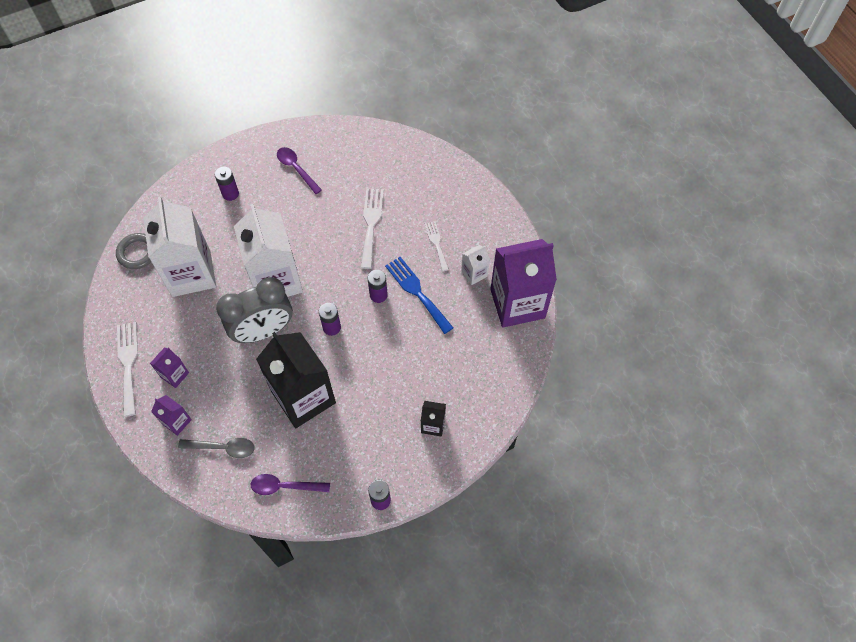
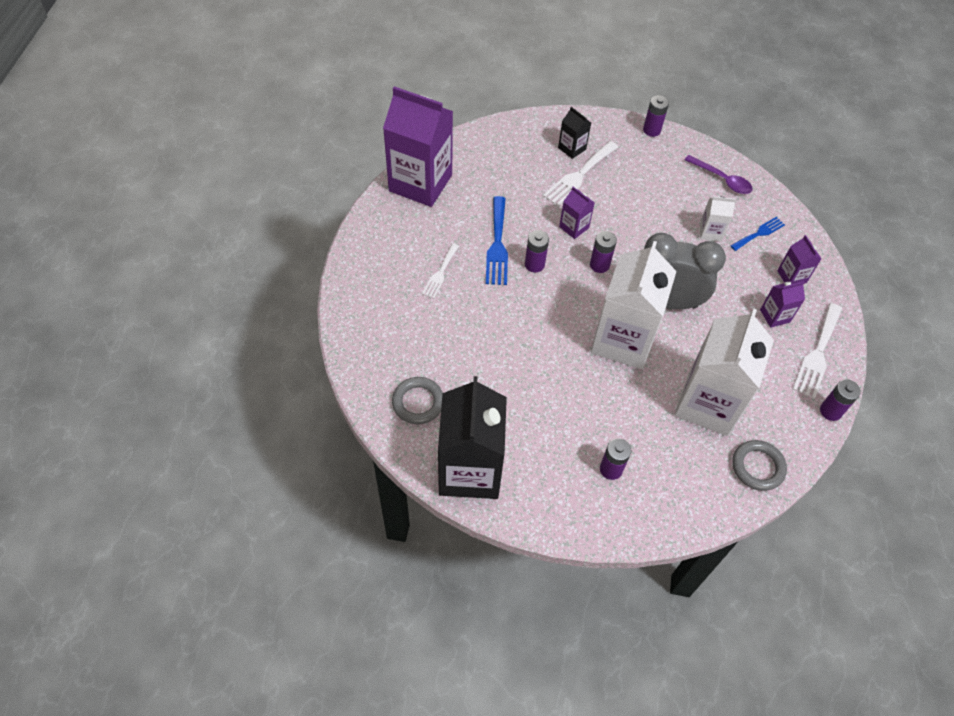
camera: 145 degrees left, 5 degrees down
grey spoon [178,438,255,458] -> blue fork [731,217,785,251]
black carton [256,332,336,428] -> black carton moved to [438,376,507,499]
purple spoon [277,147,322,194] -> none
white fork [361,188,384,269] -> white fork moved to [543,141,618,206]
white carton [461,245,490,285] -> white carton moved to [700,196,736,241]
none -> grey ring [392,377,443,424]
none -> purple carton [559,187,595,239]
none -> purple battery [820,379,861,421]

